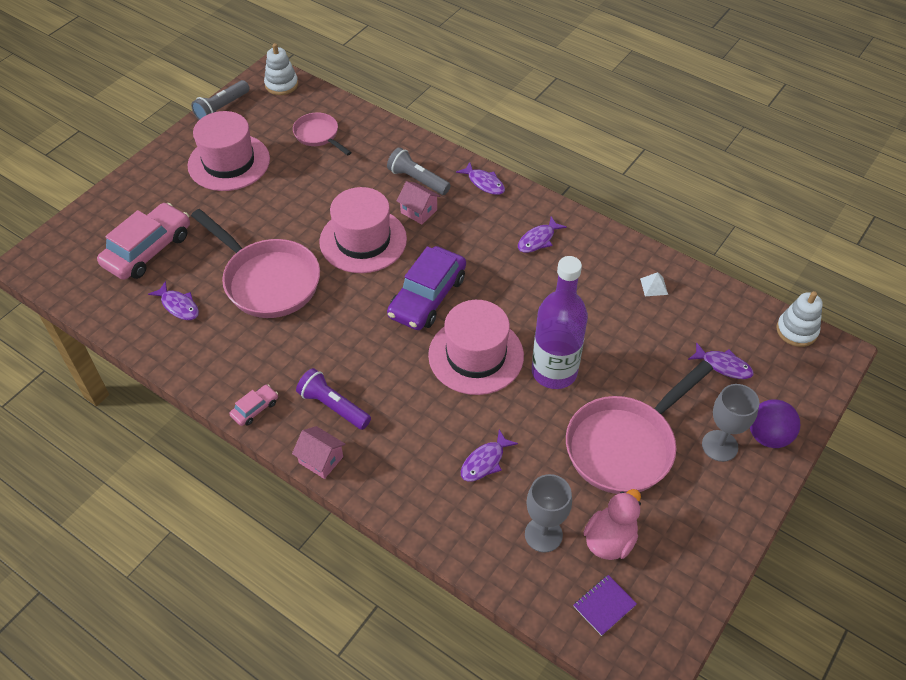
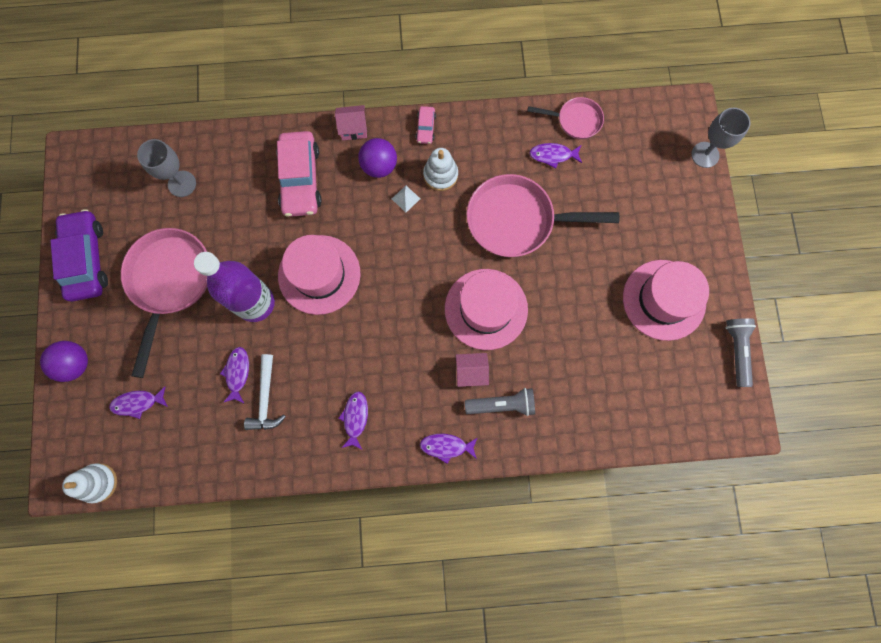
camera: 140 degrees right, 25 degrees up
pink car [97,203,190,280] -> pink car moved to [276,131,322,217]
white stacking toy [264,43,298,95] -> white stacking toy moved to [423,148,458,191]
pink pan [293,112,352,156] -> pink pan moved to [527,97,604,139]
purple flashlight [296,368,371,430] -> purple ball [358,138,397,178]
purple car [387,246,466,330] -> purple car moved to [50,209,108,302]
purple fish [461,430,518,482] -> purple fish moved to [220,347,249,404]
purple notebook [573,575,637,636] -> none
pink duck [583,489,641,560] -> none
white pyramid [640,272,668,296] -> white pyramid moved to [392,186,420,212]
grey goblet [702,384,760,462] -> grey goblet moved to [691,108,750,168]
none -> white hammer [244,354,286,430]

